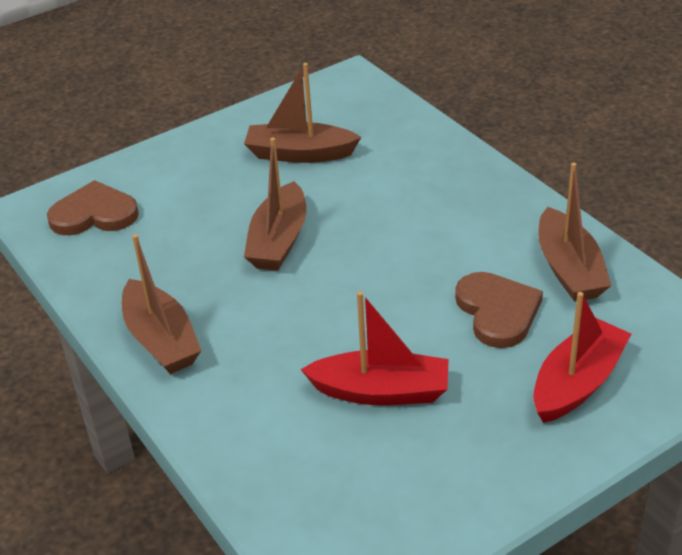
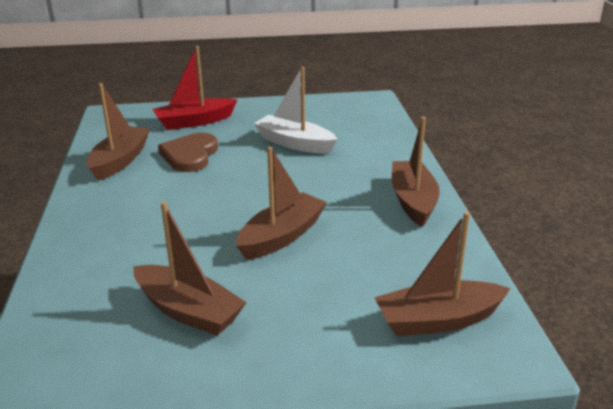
camera: 155 degrees left, 10 degrees down
brown heart [47,180,139,235] -> brown boat [374,212,511,336]
red boat [300,291,449,405] -> white boat [254,67,338,154]

